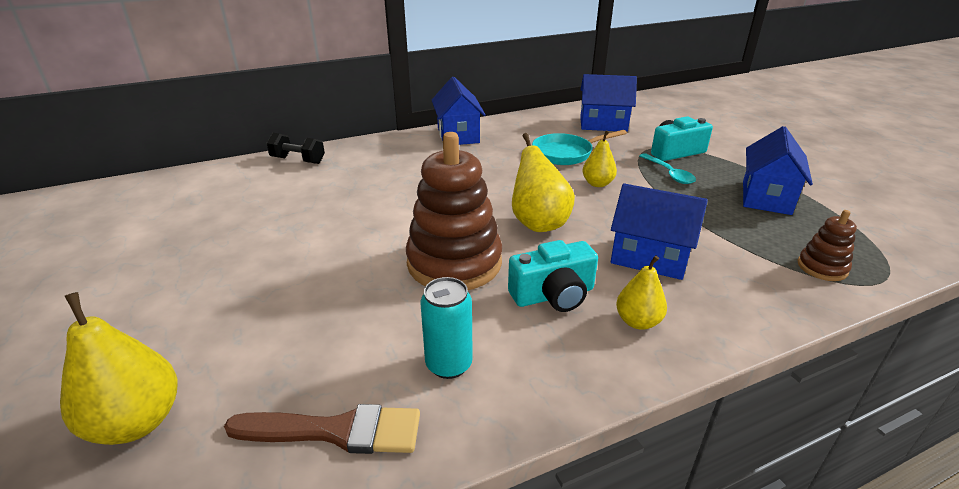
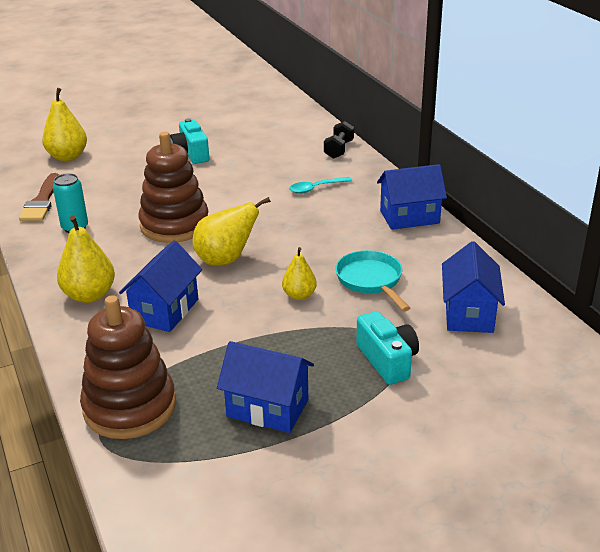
camera: 90 degrees right, 0 degrees up
turquoise camera [508,240,598,312] -> turquoise camera moved to [170,118,209,164]
yellow pear [616,255,667,330] -> yellow pear [57,215,115,303], size x1.63
turquoise spoon [639,153,696,184] -> turquoise spoon moved to [289,177,352,194]
brown stacking toy [798,210,857,281] -> brown stacking toy [80,295,176,439], size x2.11

